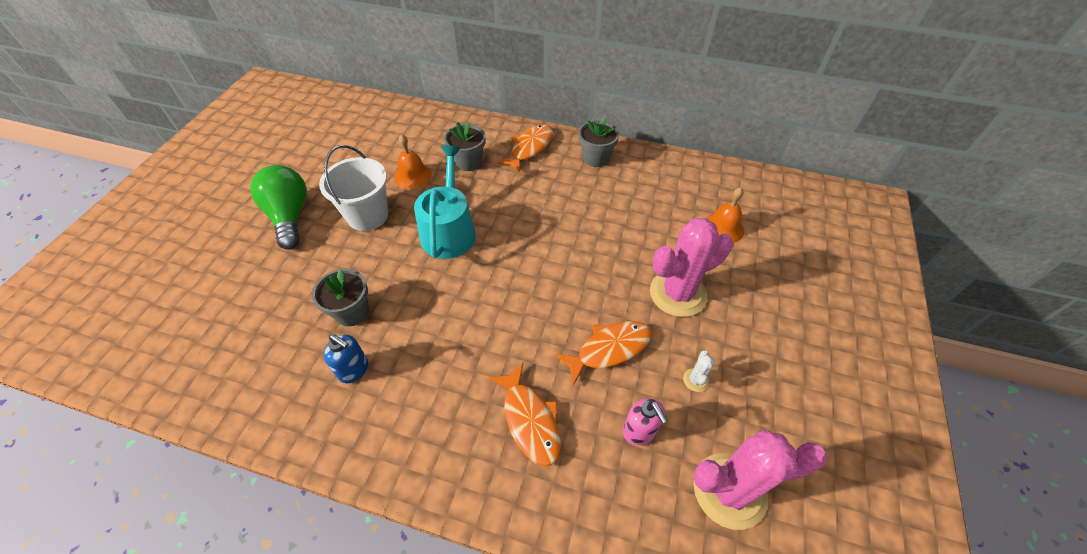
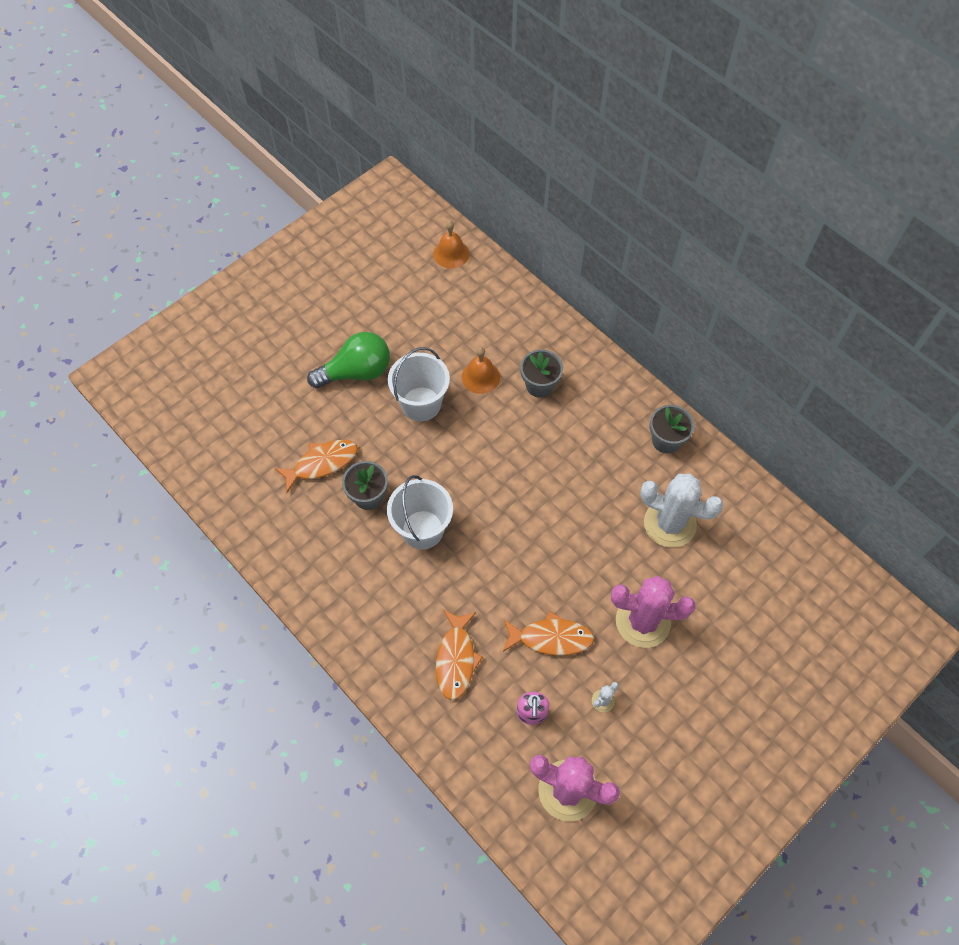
camera: 30 degrees right, 10 degrees up
green light bulb [250,165,307,250] -> green light bulb turned 60 degrees clockwise [307,332,390,388]
blue soap dispenser [324,334,368,383] -> none
turquoise watering can [414,145,476,259] -> none
orange fish [497,124,553,173] -> orange fish moved to [275,440,358,493]
orange bell [706,187,744,243] -> orange bell moved to [433,221,469,269]
none -> white bucket [387,475,453,549]
none -> white cactus [640,474,724,547]

